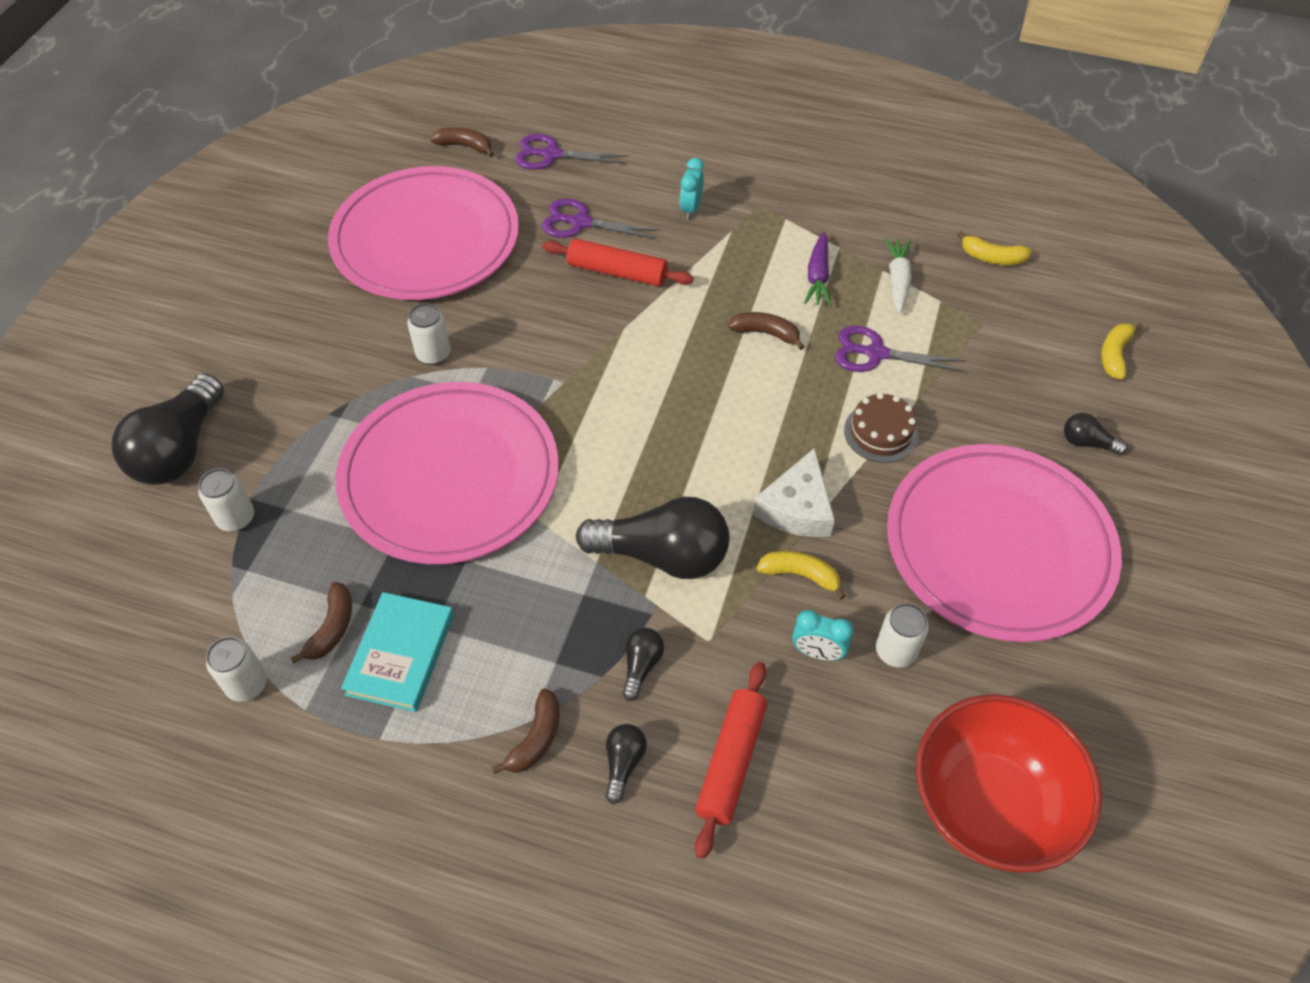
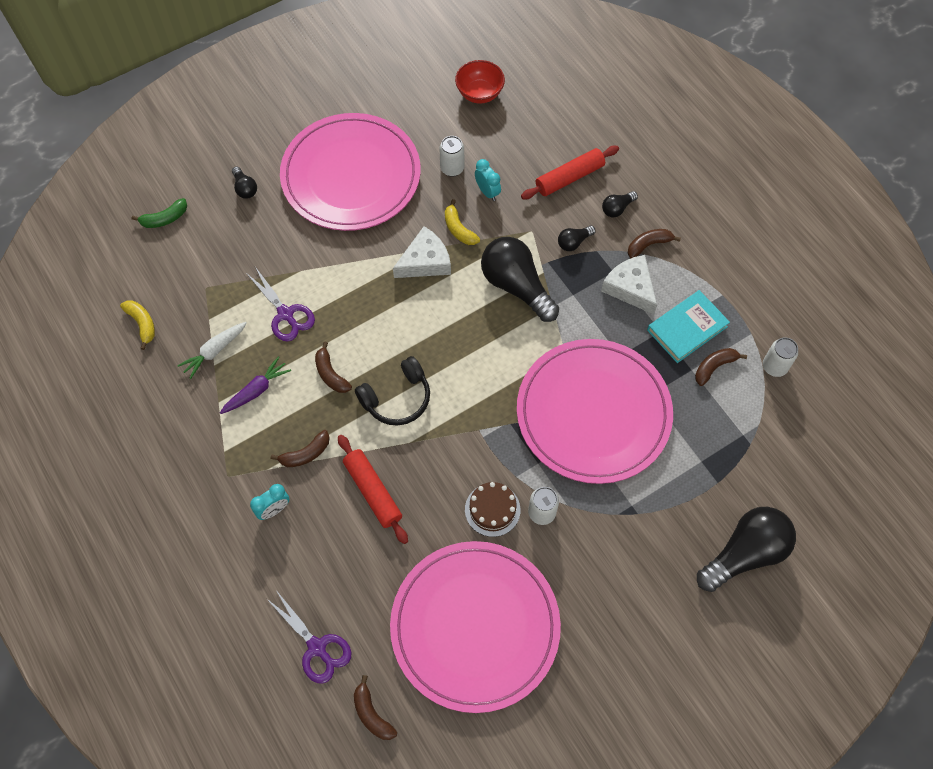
camera: 140 degrees left, 10 degrees up
white can [198,468,254,532] -> none
purple scissors [542,198,660,239] -> none
brown cake [844,393,918,463] -> brown cake moved to [465,482,520,537]
red bowl [916,694,1102,873] -> red bowl [455,60,505,104], size x0.55
yellow banana [1101,323,1143,379] -> green banana [132,198,187,228]
none -> brown banana [271,430,330,467]
none -> black headphones [355,356,430,426]
none -> white cheese [601,255,657,314]

